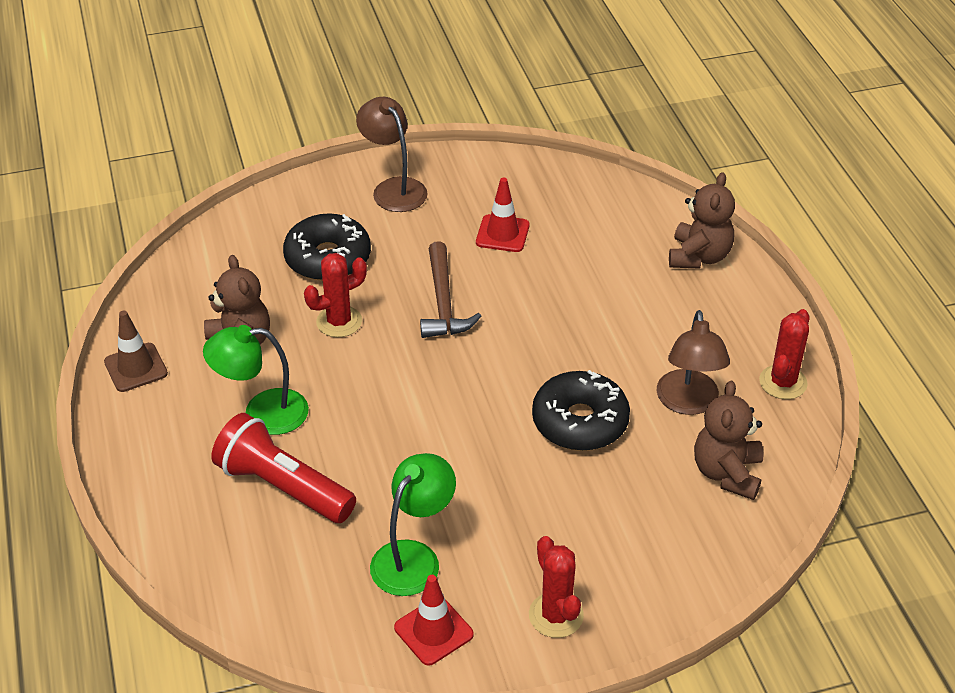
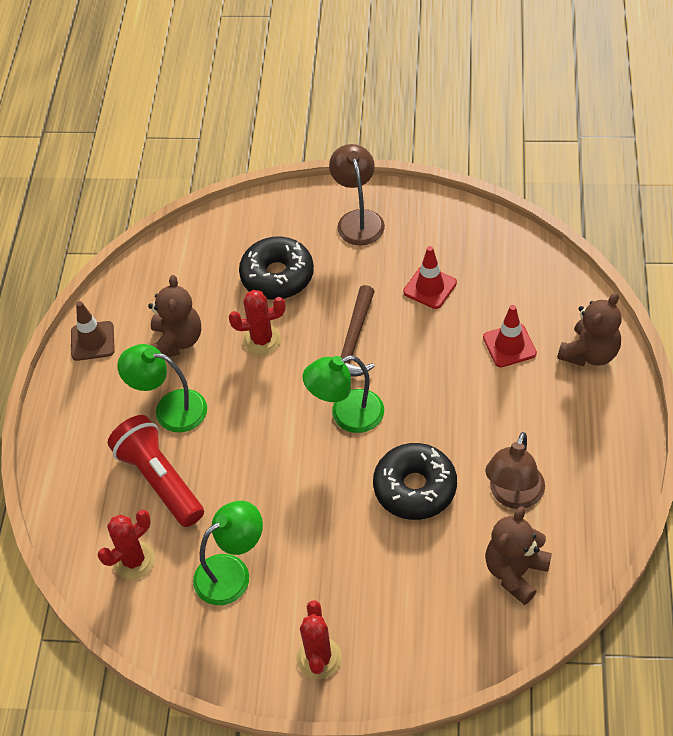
camera: 25 degrees right, 10 degrees up
red traffic cone [394,575,474,665] -> red traffic cone moved to [483,305,537,367]
red cactus [759,309,810,399] -> red cactus moved to [98,510,155,580]
none -> green lamp [303,355,384,433]

